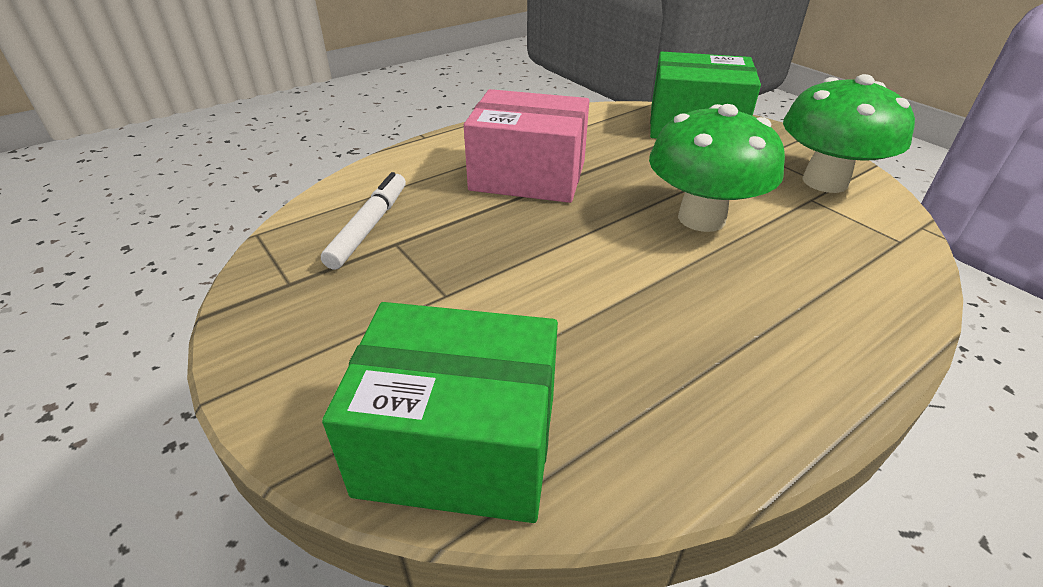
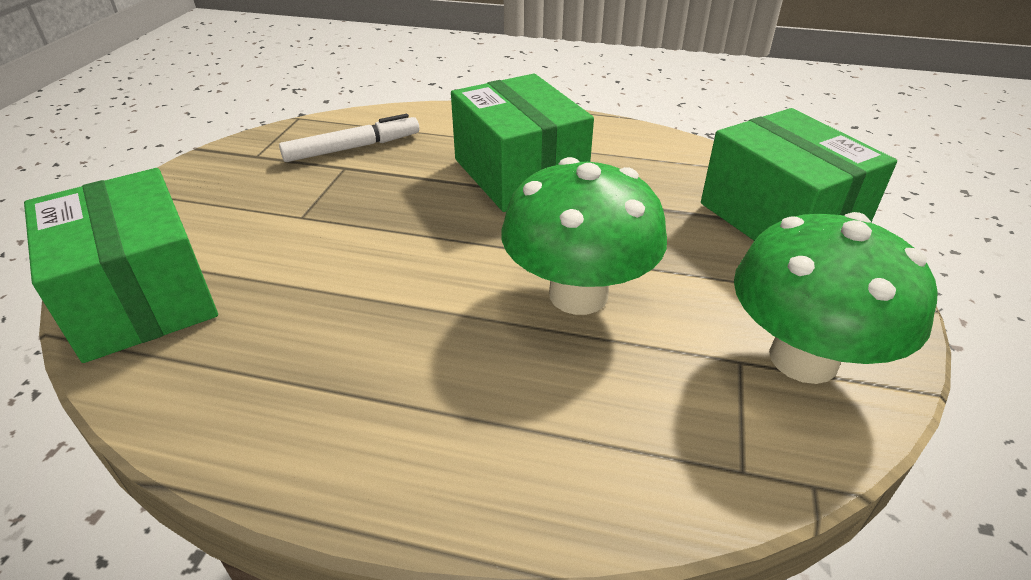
camera: 50 degrees right, 0 degrees up
pink box [464,89,589,203] -> green box [451,74,594,212]

